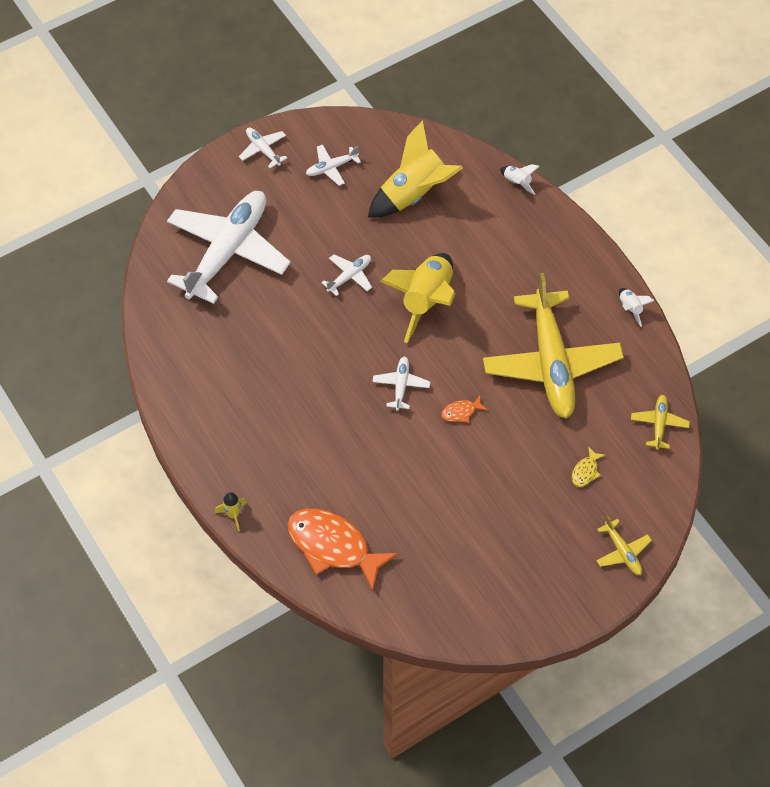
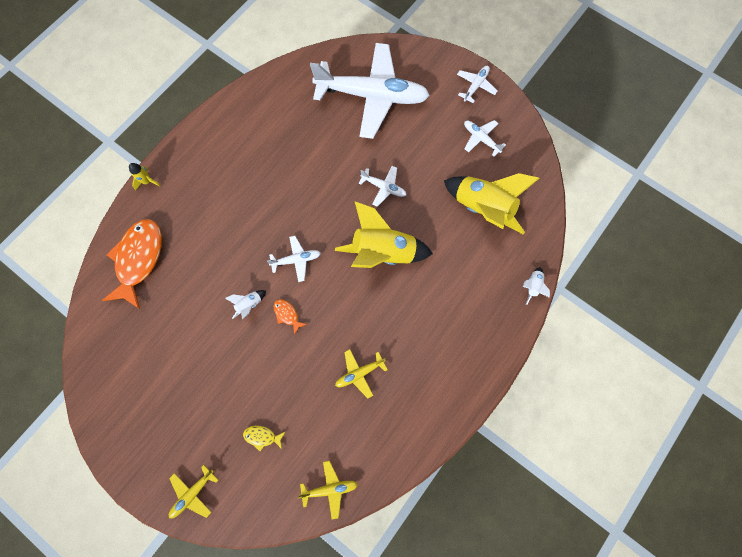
camera: 70 degrees right, 15 degrees up
yellow plane [483,273,624,419] -> yellow plane [335,349,388,398], size x0.41
white rocket [619,288,654,327] -> white rocket moved to [225,290,266,319]

